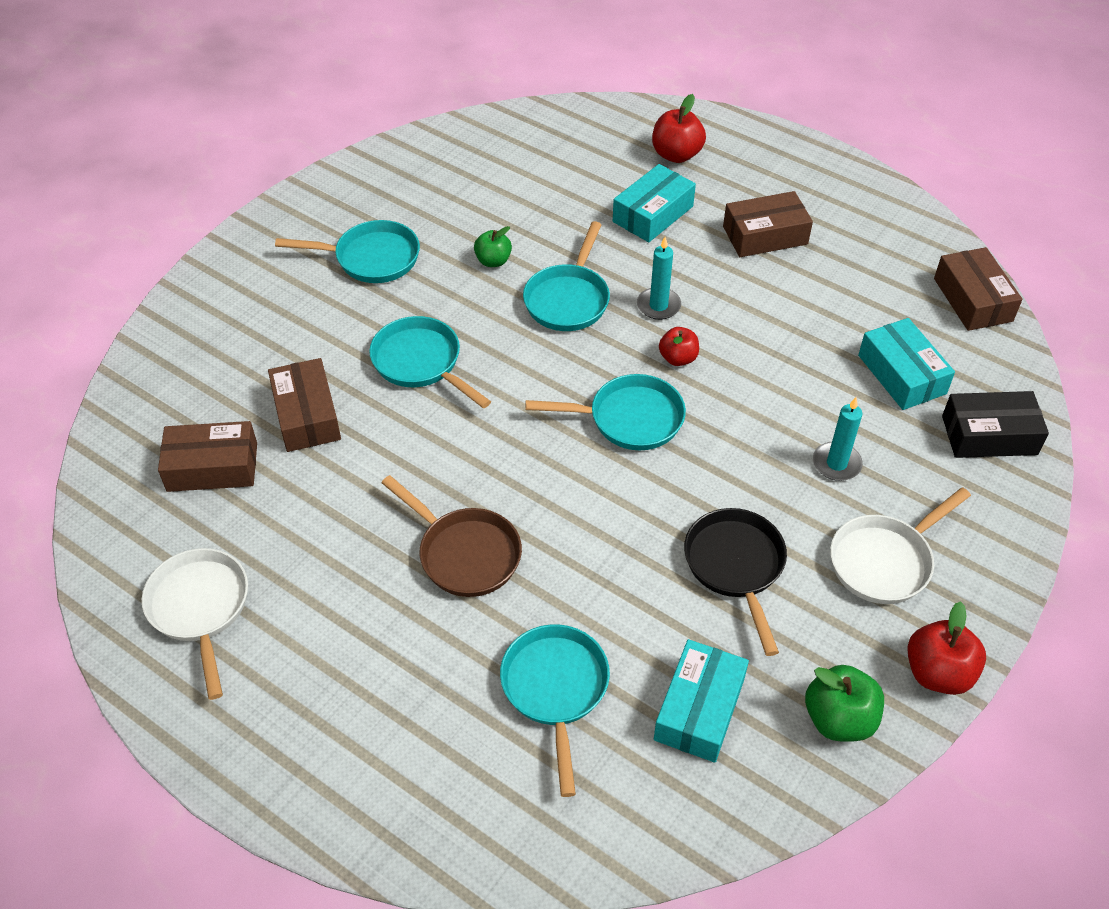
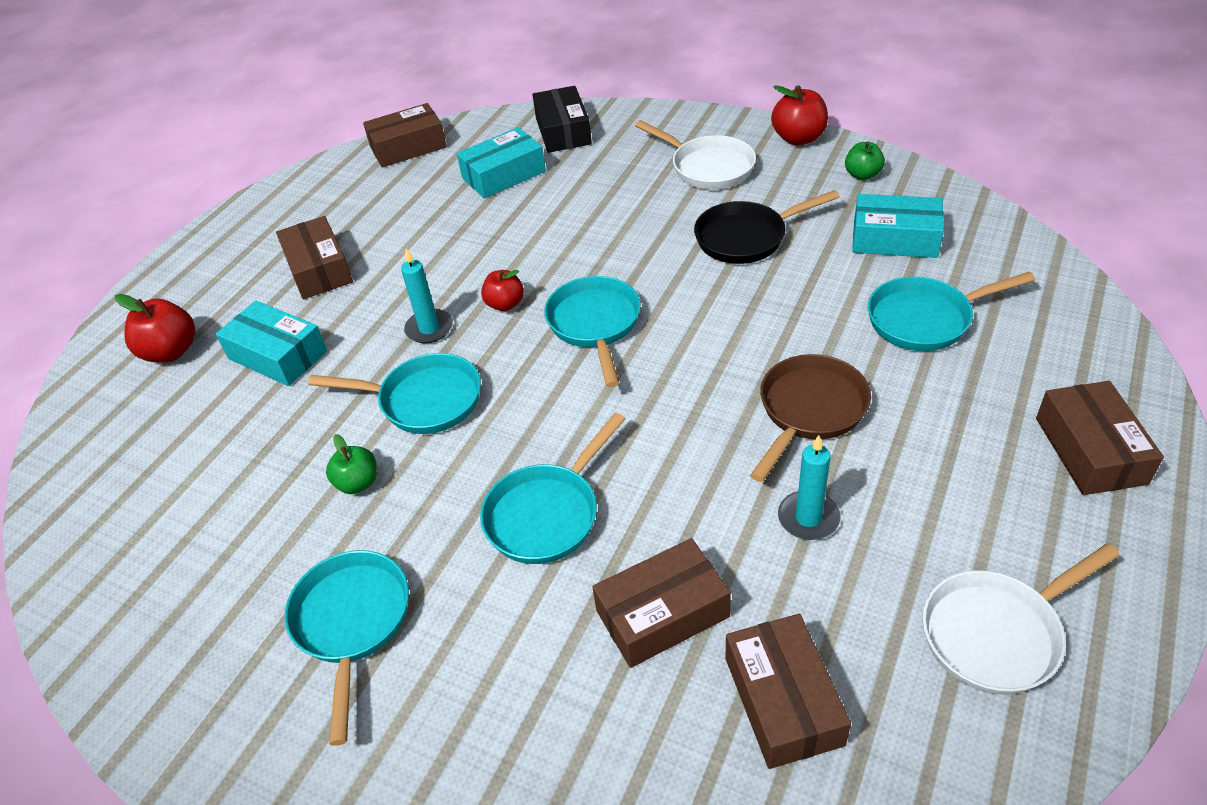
camera: 95 degrees left, 5 degrees down
green apple [805,665,884,742] -> green apple [845,141,885,180], size x0.65
turquoise candle [813,397,863,481] -> turquoise candle moved to [778,435,840,540]
none -> brown box [1036,381,1164,495]

